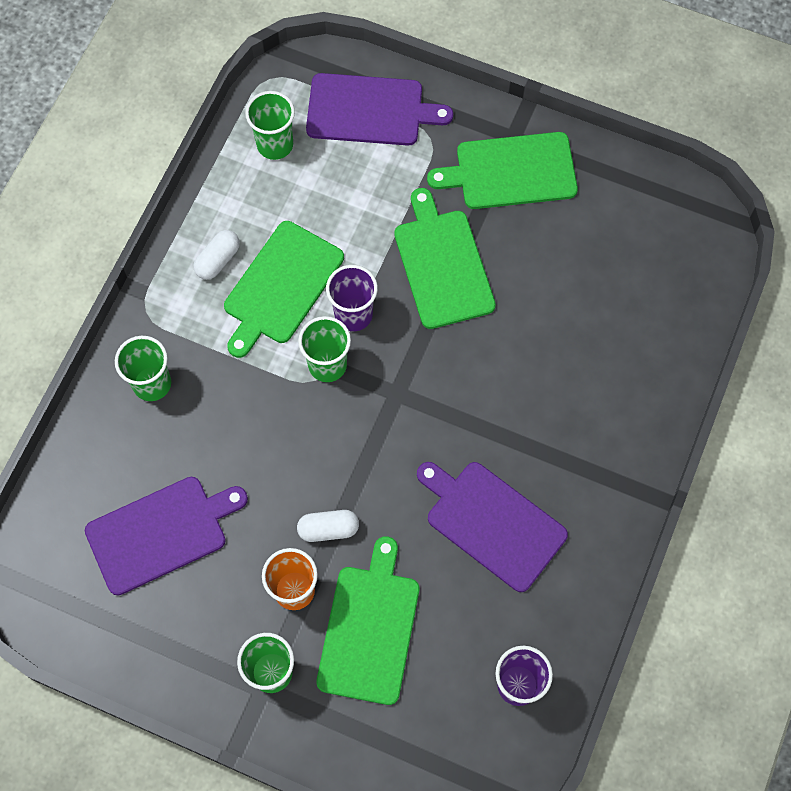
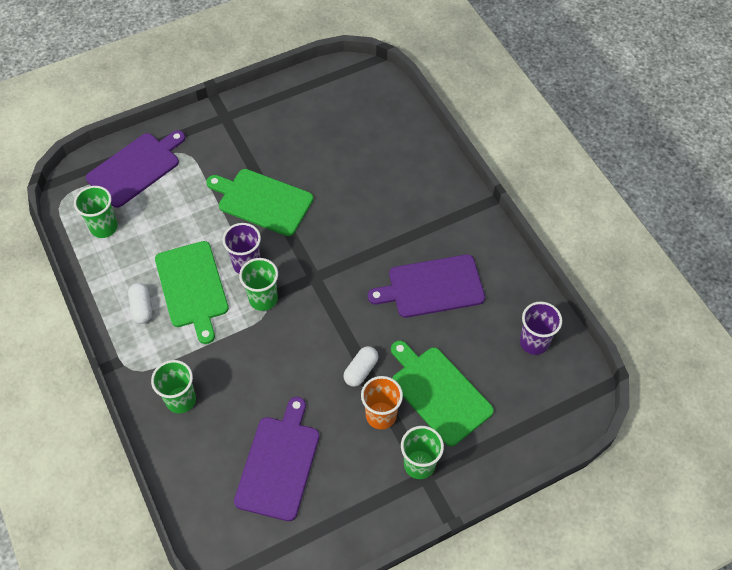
camera: 50 degrees left, 10 degrees down
green cutting board [427,132,578,209] -> none

